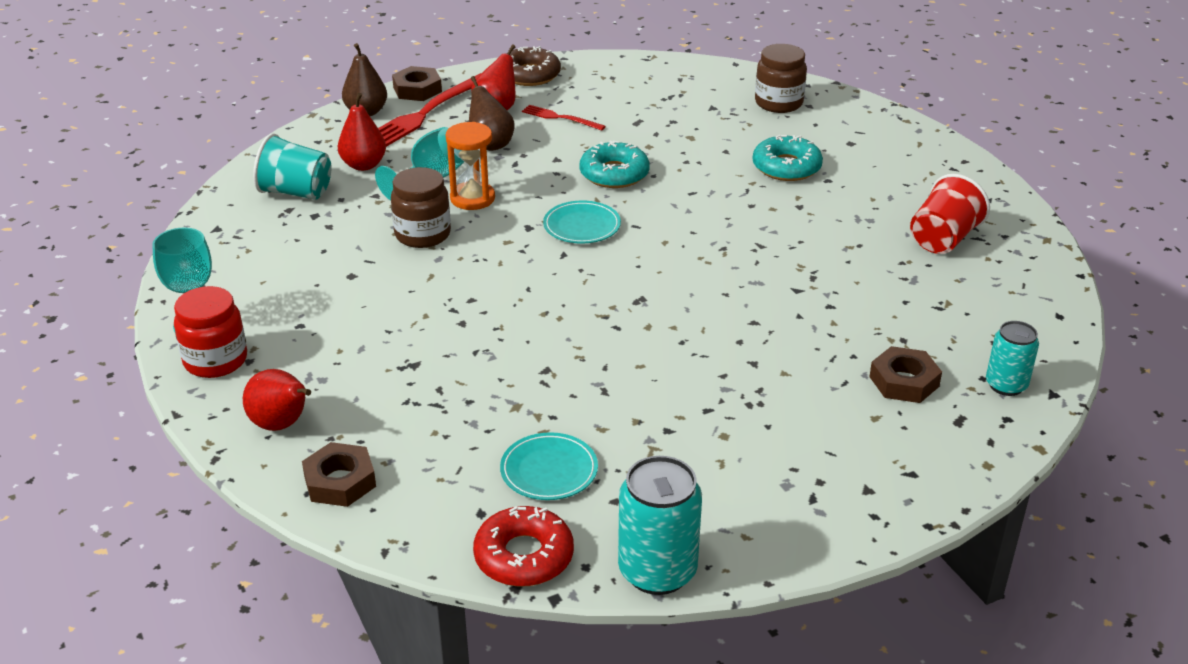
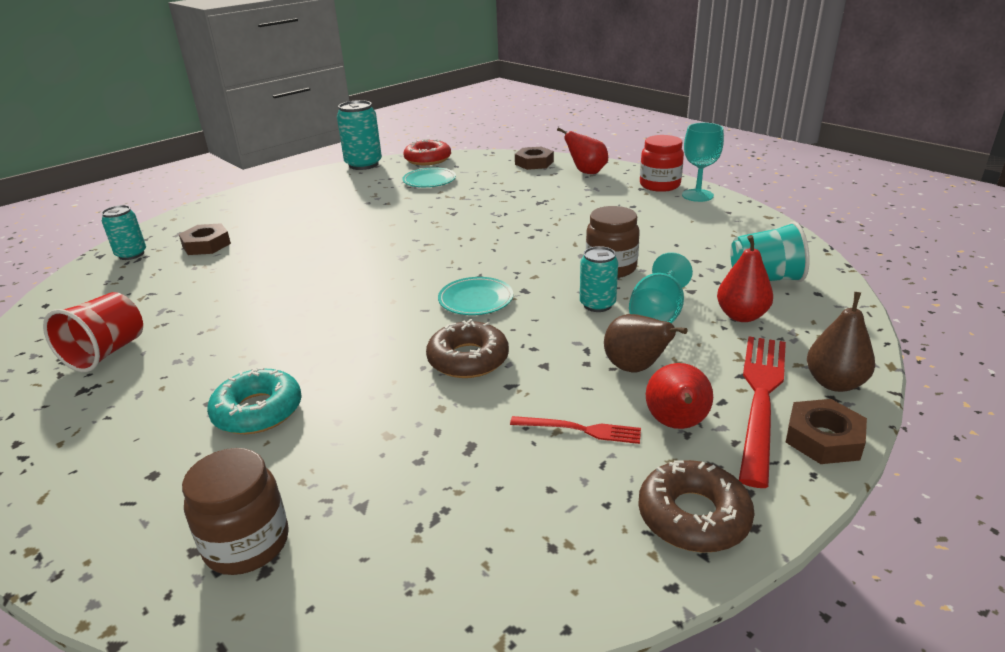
camera: 165 degrees right, 5 degrees down
orange hourglass [446,122,495,210] -> turquoise can [580,246,618,312]
turquoise donut [580,141,650,188] -> brown donut [426,319,509,378]

